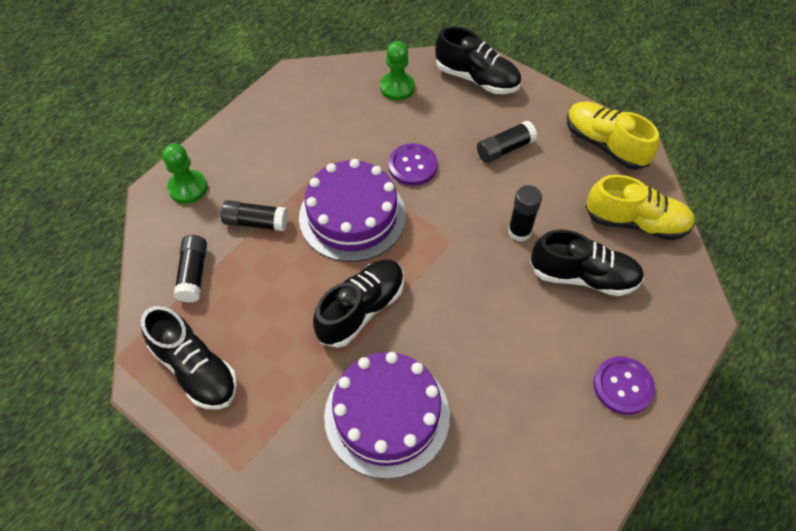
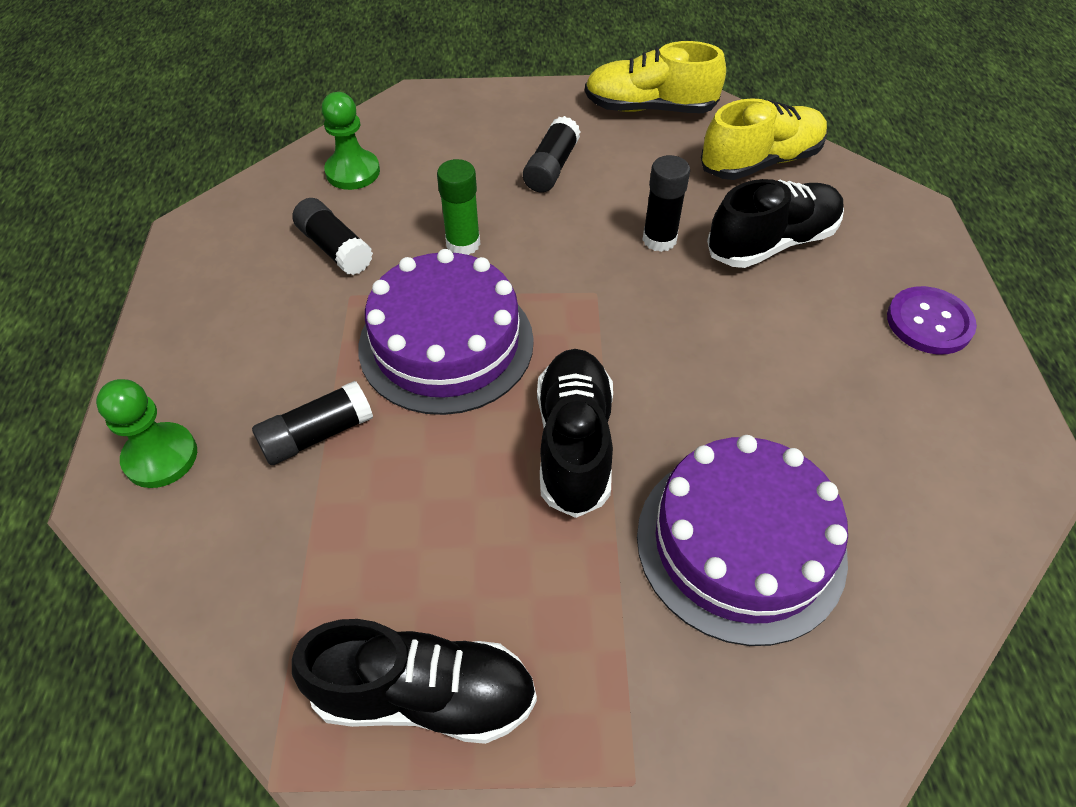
camera: 40 degrees left, 5 degrees down
black glue stick [174,235,207,303] -> black glue stick moved to [292,198,373,275]
purple button [388,143,438,186] -> green glue stick [437,159,480,255]
black shoe [435,26,521,94] -> none

